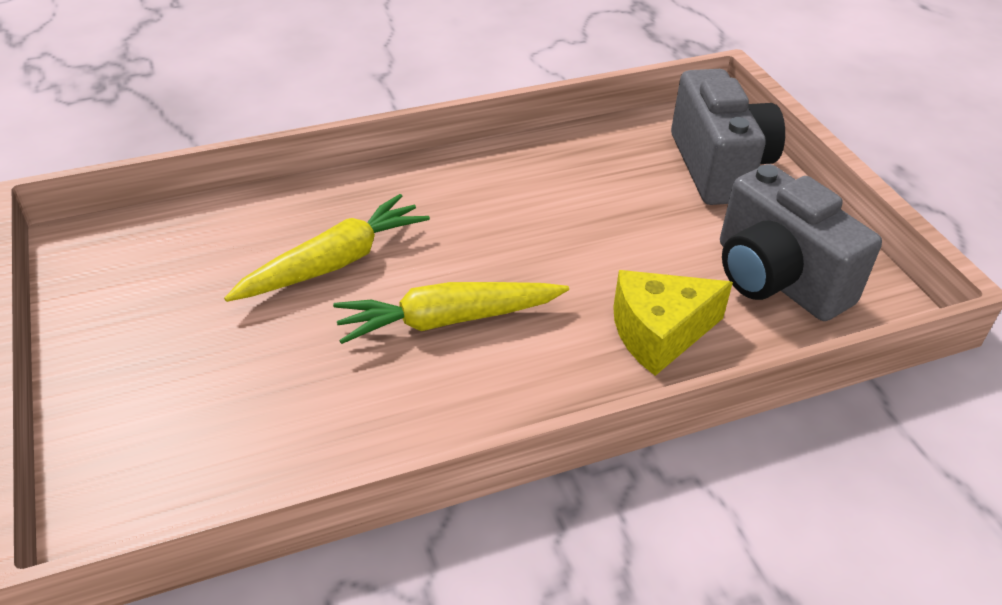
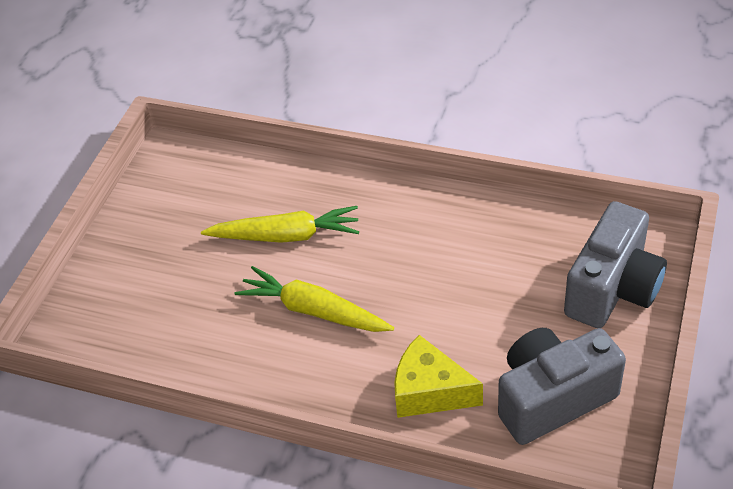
camera: 45 degrees right, 5 degrees up
grey camera [720,164,882,321] -> grey camera turned 60 degrees clockwise [498,328,626,445]

